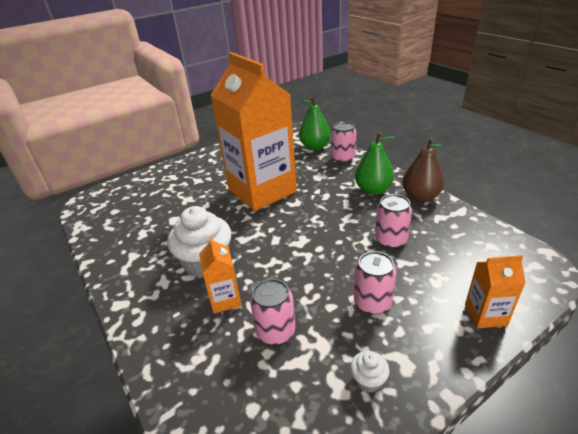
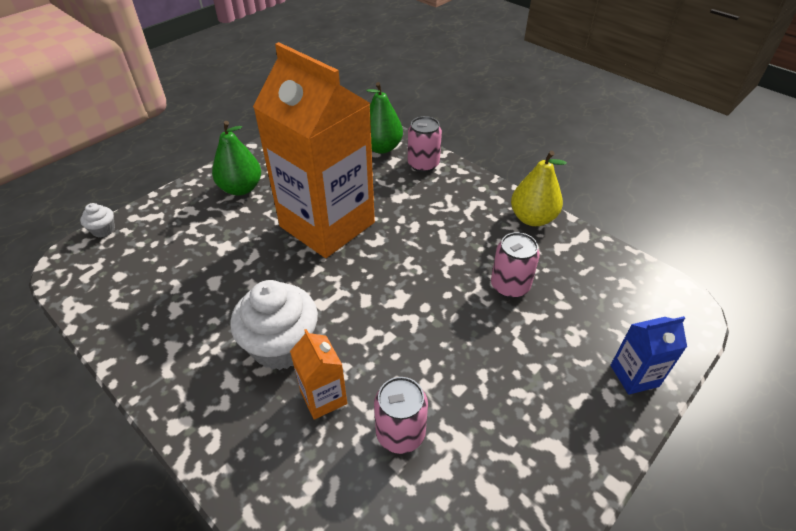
camera: 15 degrees left, 10 degrees up
white cupcake [350,351,390,393] -> white cupcake moved to [80,203,115,238]
pink can [354,251,397,315] -> none
green pear [355,132,395,195] -> green pear moved to [212,121,261,195]
brown pear [402,138,444,202] -> yellow pear [511,151,567,226]
orange carton [465,255,526,328] -> blue carton [610,316,687,395]

